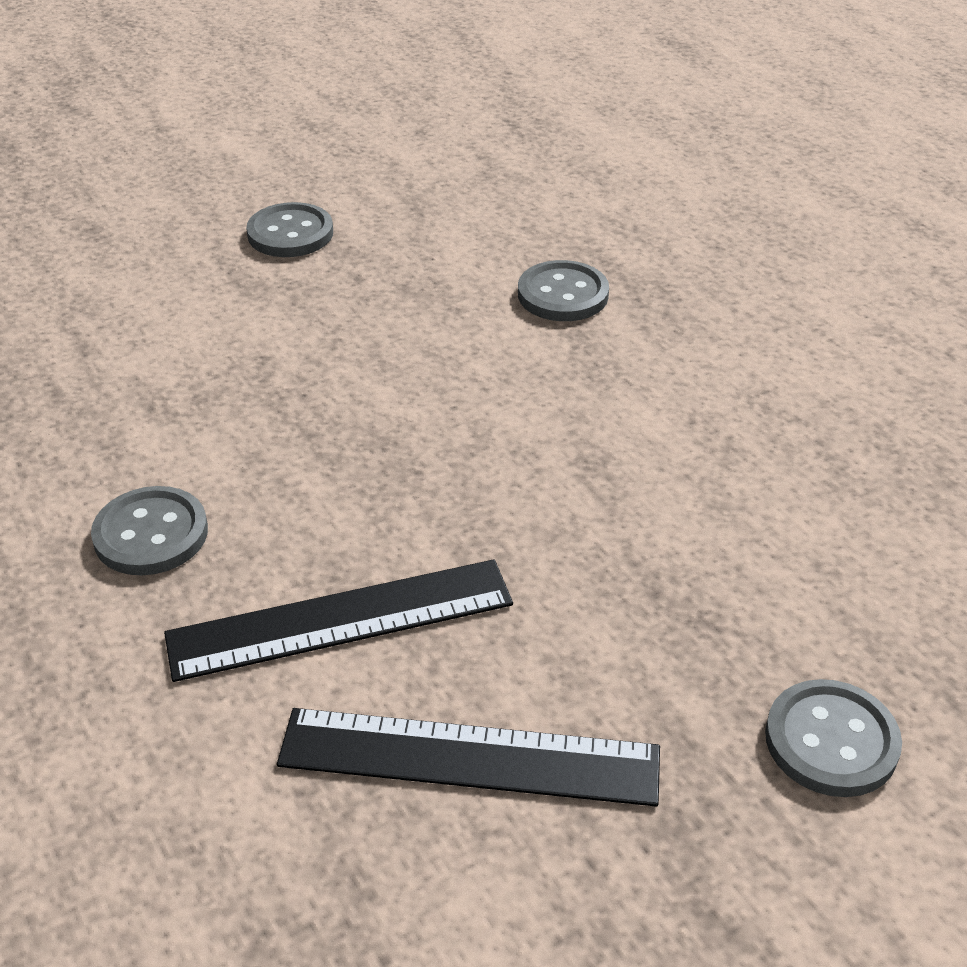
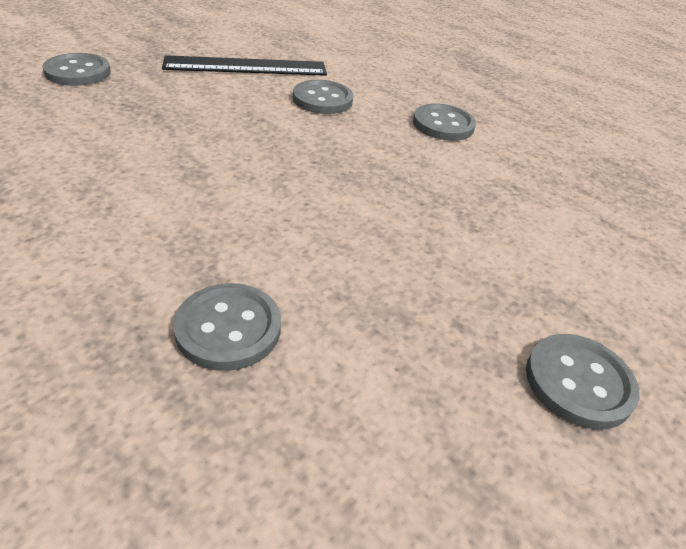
camera: 160 degrees right, 0 degrees up
black ruler [164,559,513,682] -> grey button [293,80,353,114]

